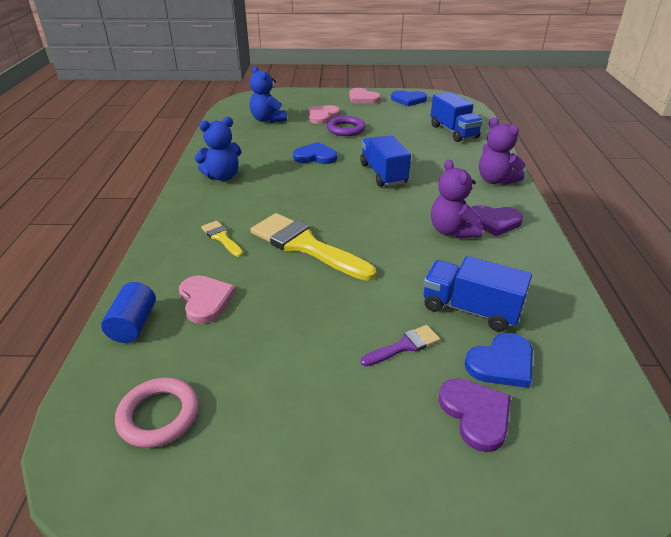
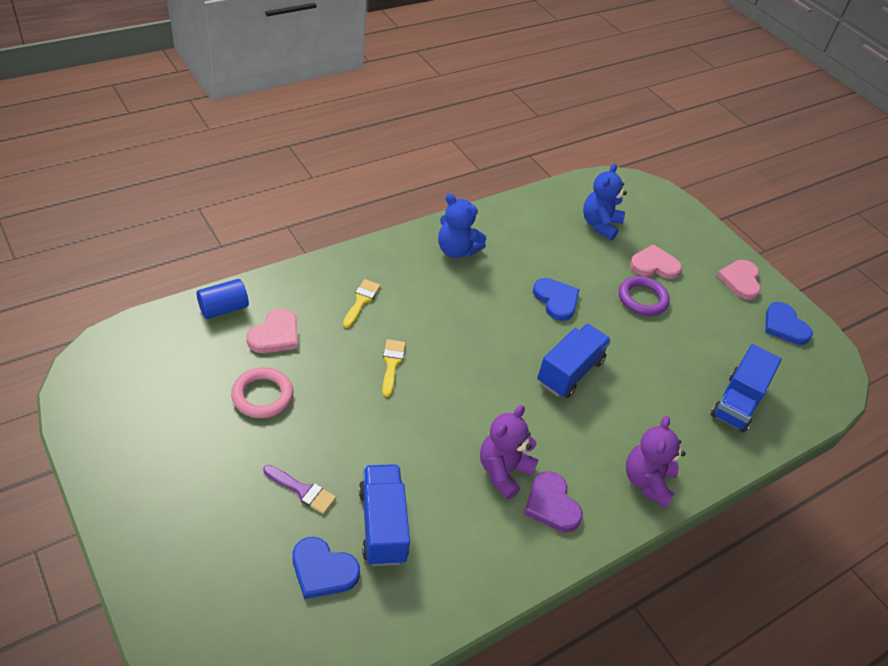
camera: 50 degrees right, 10 degrees up
pink ring [115,377,199,448] -> pink ring moved to [231,367,294,418]
yellow brush [251,213,376,281] -> yellow brush [382,339,405,397], size x0.48
purple heart [439,378,511,452] -> none

